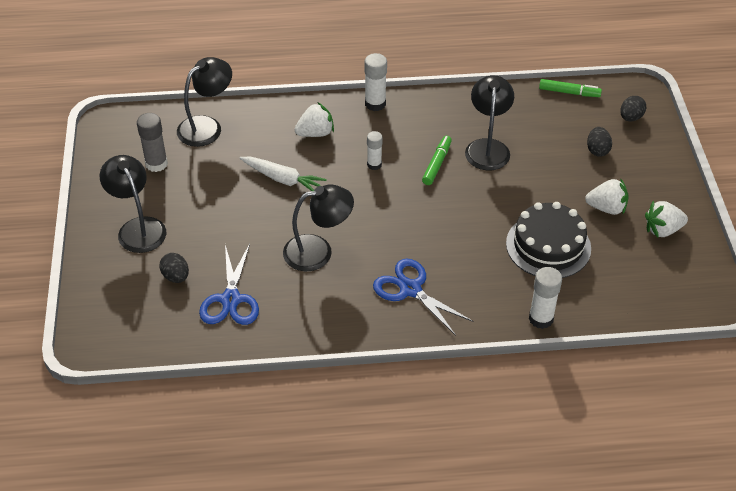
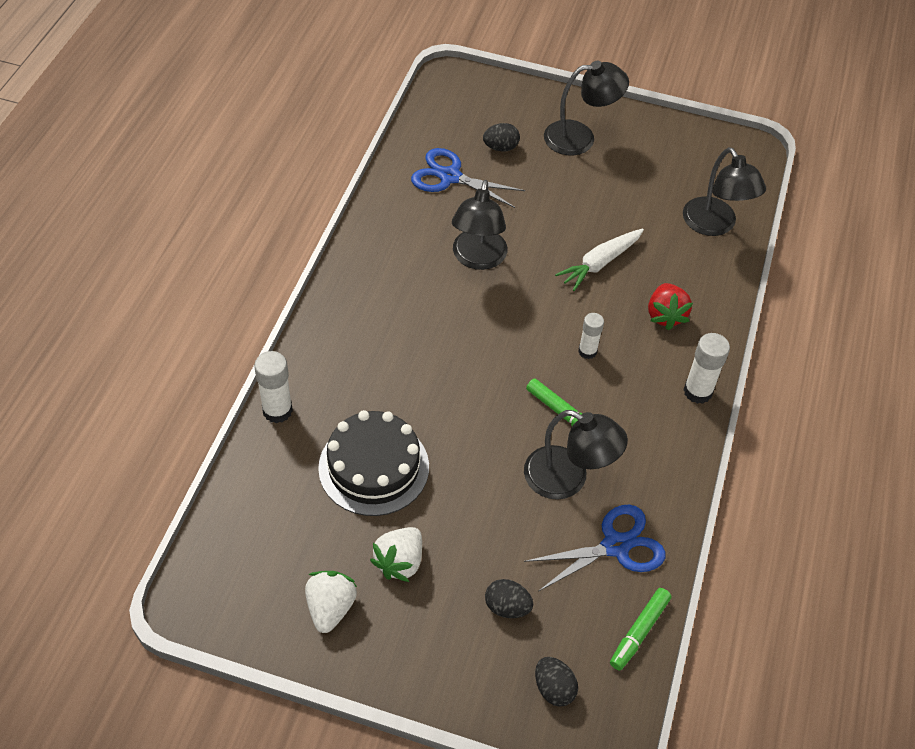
camera: 110 degrees right, 5 degrees up
grey glue stick [137,113,168,172] -> none
white strawberry [294,102,334,137] -> red strawberry [648,283,693,330]
blue scissors [373,259,474,336] -> blue scissors moved to [524,505,666,592]

